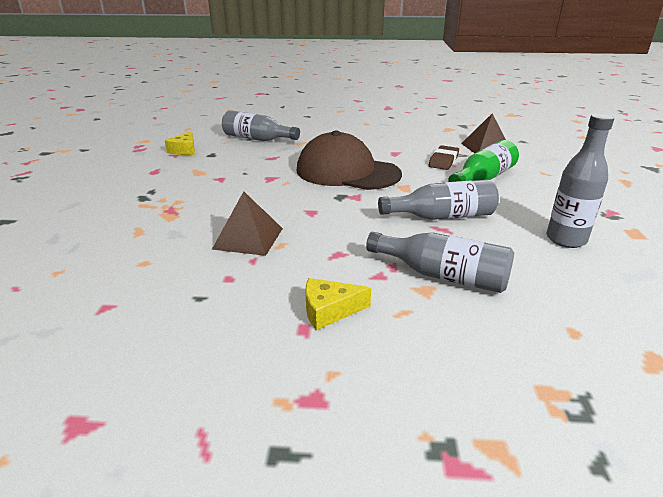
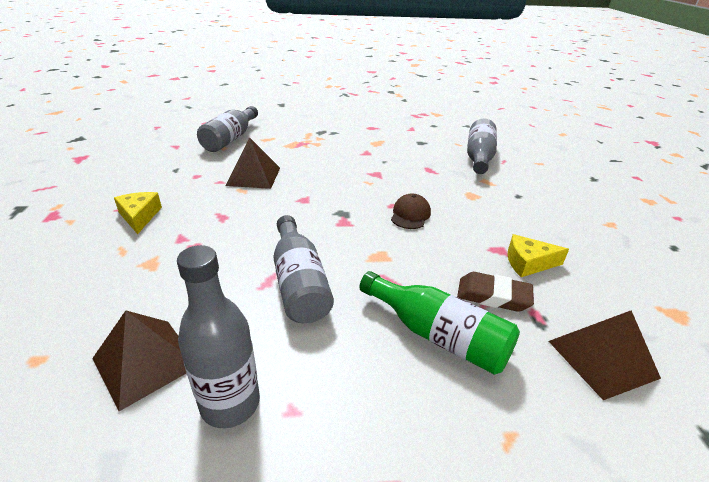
camera: 80 degrees right, 5 degrees up
yellow cheese [165,131,195,155] -> yellow cheese moved to [507,234,569,277]
brown cap [296,131,402,190] -> brown cap [391,194,431,229], size x0.41
grey bottle [366,232,514,293] -> grey bottle moved to [197,106,258,152]
none -> brown pyramid [92,311,186,411]

